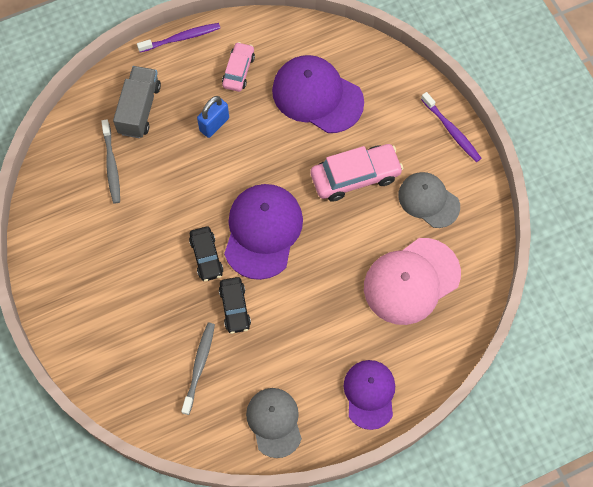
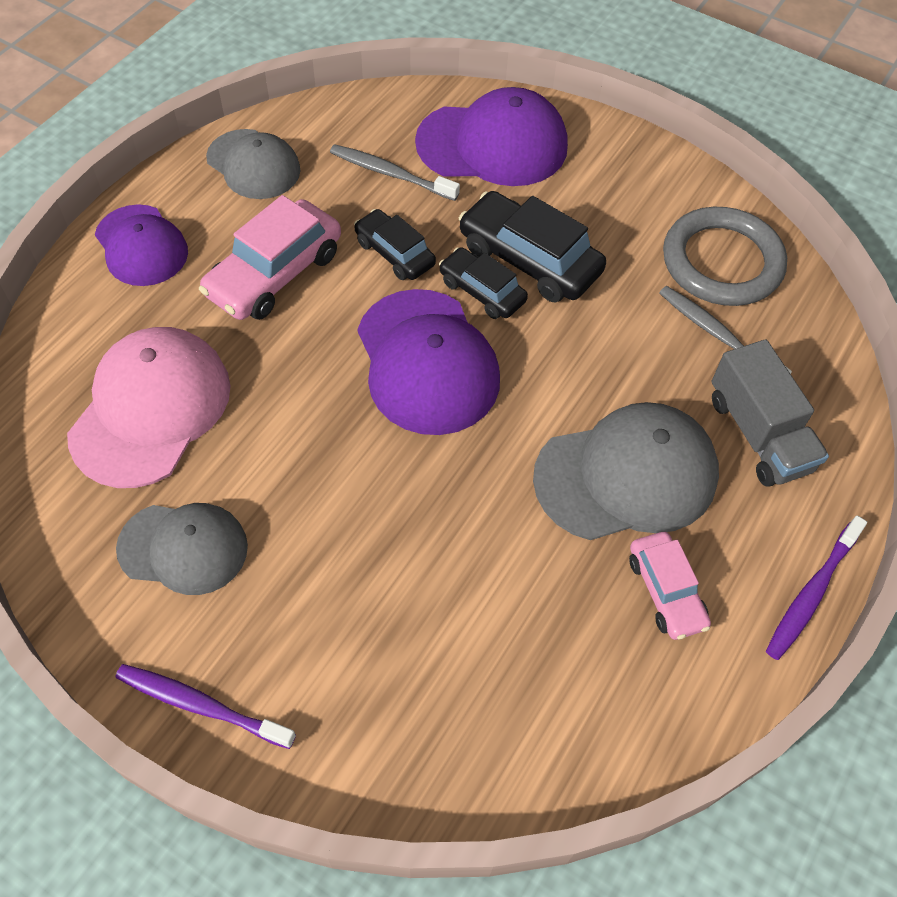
camera: 145 degrees right, 10 degrees down
grey toothbrush [181,323,215,415] -> grey toothbrush turned 135 degrees clockwise [330,144,460,201]
blue padlock [197,96,229,138] -> grey cap [533,402,719,540]
purple cap [272,55,364,133] -> purple cap moved to [415,87,568,186]
pink car [311,144,403,202] -> pink car moved to [199,195,341,320]
none -> black car [459,191,606,302]
none -> grey ring [663,207,787,306]

